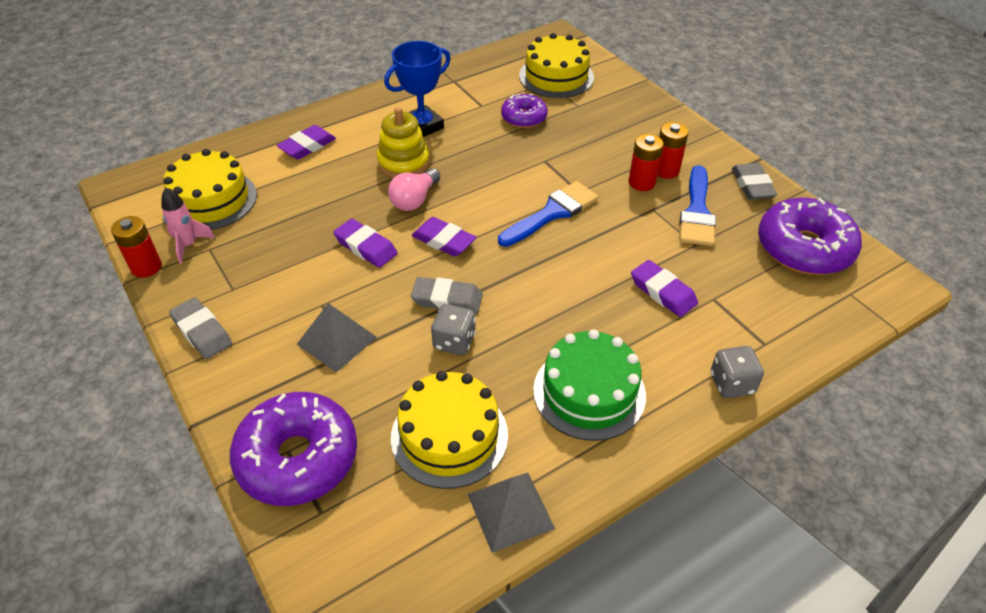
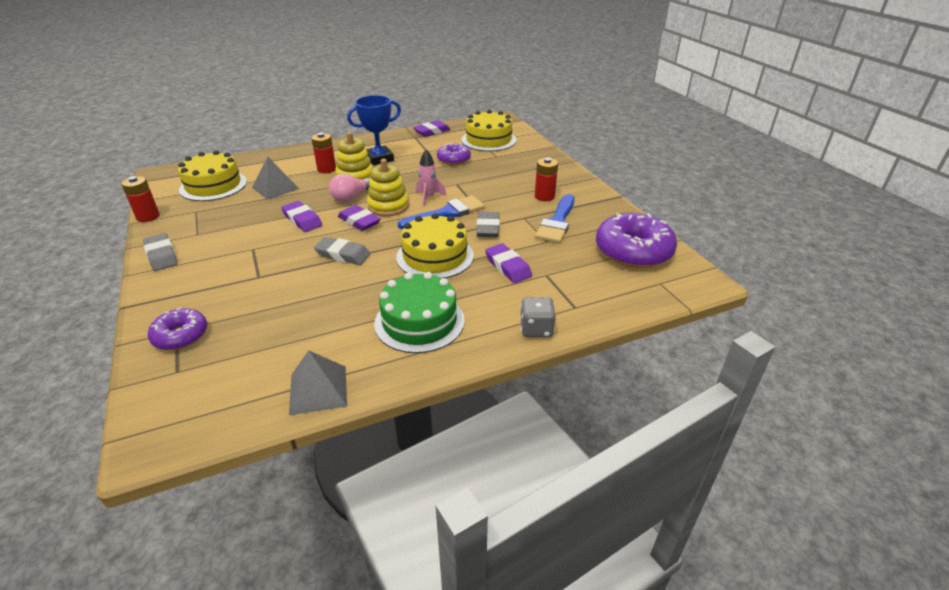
camera: 10 degrees right, 10 degrees down
pink rocket [162,187,215,264] -> pink rocket moved to [416,149,446,207]
purple donut [230,392,357,506] -> purple donut [148,307,207,350], size x0.57
purple eraser [277,125,336,159] -> purple eraser moved to [413,121,451,137]
grey pyramid [297,303,377,373] -> grey pyramid moved to [252,157,299,200]
yellow cake [391,371,508,489] -> yellow cake moved to [396,213,474,278]
grey dice [431,304,476,355] -> none
red battery [629,134,663,191] -> red battery moved to [311,132,336,173]
grey eraser [732,163,778,200] -> grey eraser moved to [477,212,500,237]
none -> yellow stacking toy [367,159,409,216]

